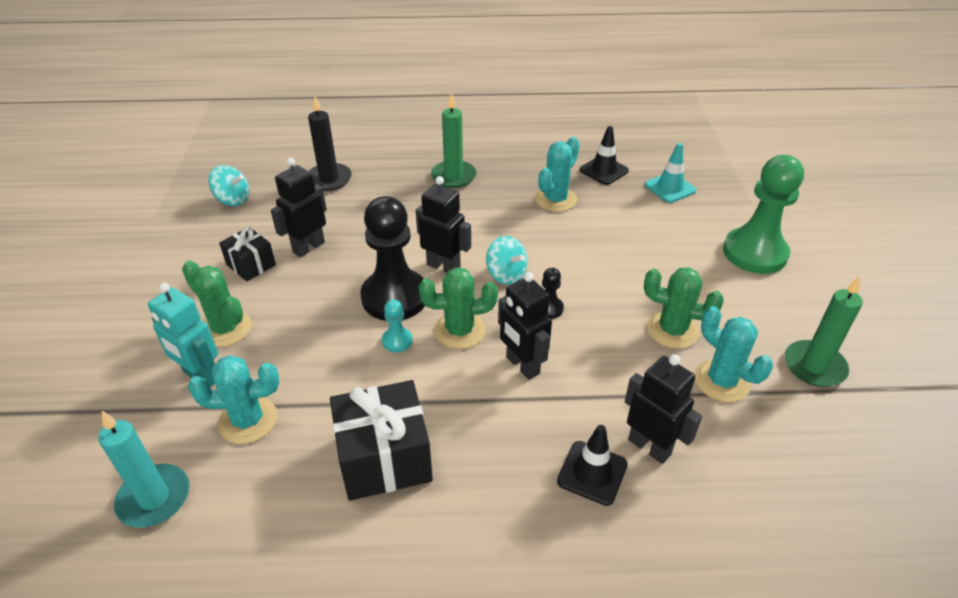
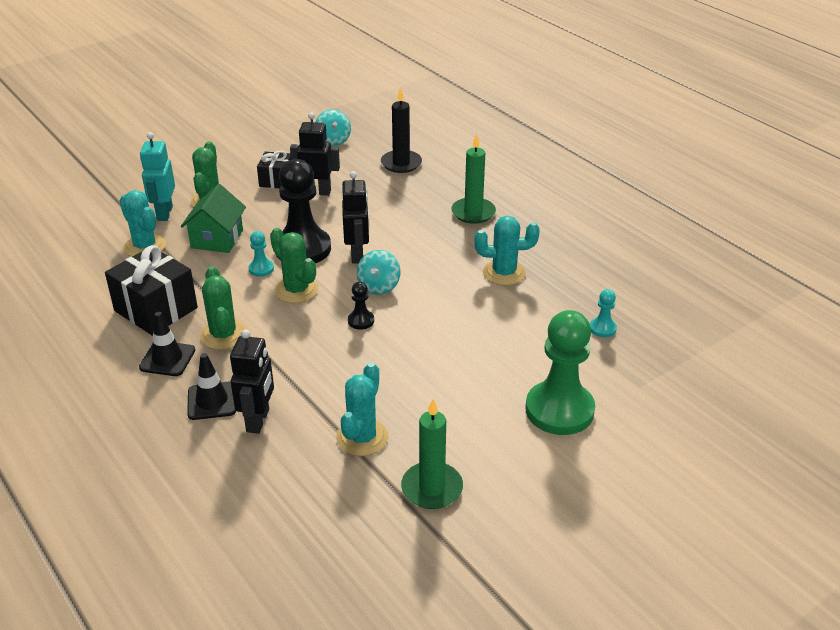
camera: 55 degrees right, 5 degrees down
turquoise candle [98,411,190,528] -> none
black robot [498,272,552,380] -> none
black traffic cone [579,126,629,185] -> black traffic cone moved to [139,312,195,376]
green cactus [644,267,724,349] -> green cactus moved to [200,266,247,350]
turquoise traffic cone [645,143,696,203] -> turquoise pawn [590,289,617,337]
none -> green house [181,184,246,253]

